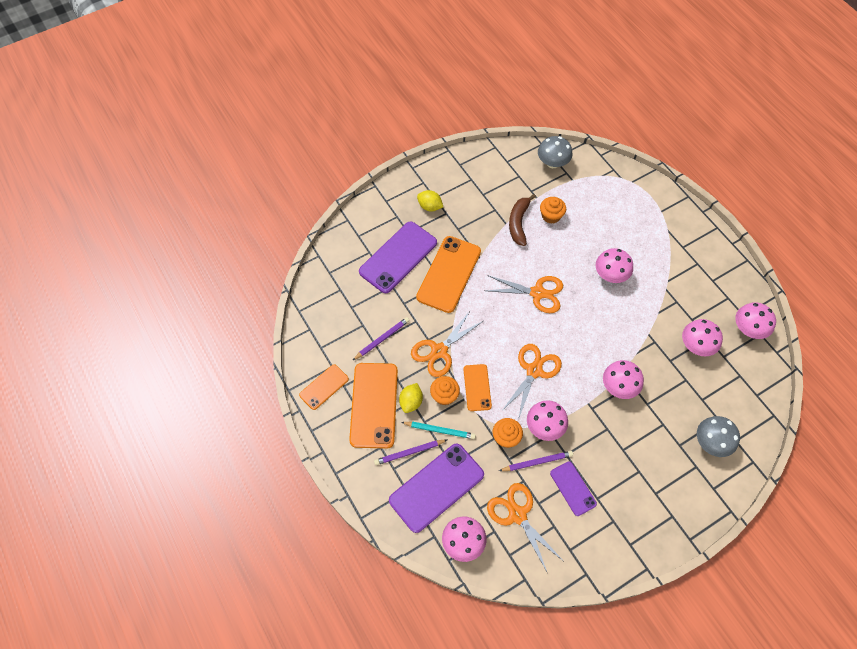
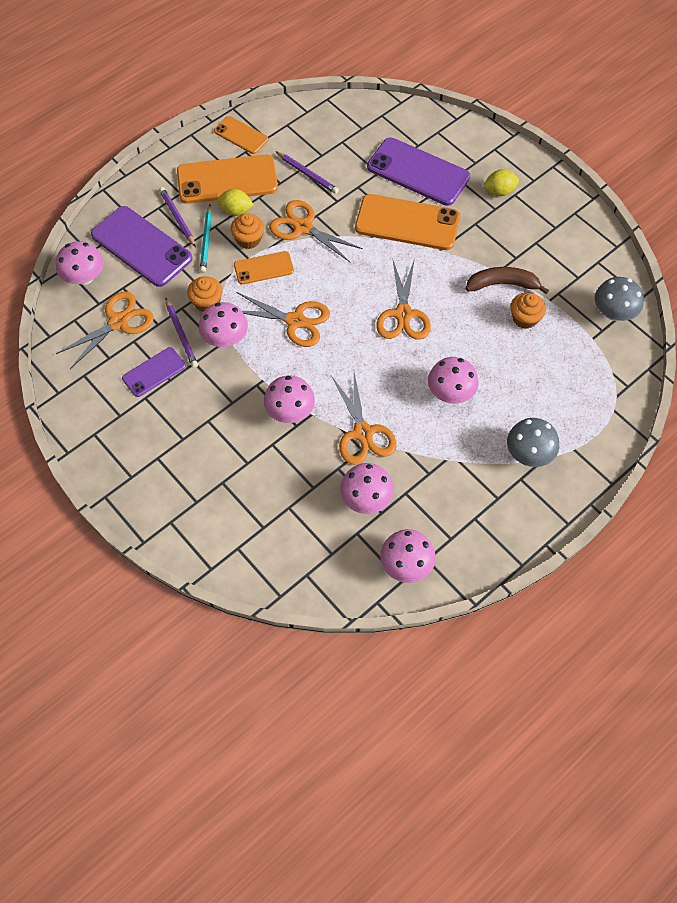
camera: 80 degrees right, 0 degrees up
yellow lemon [417,190,443,212] -> yellow lemon turned 60 degrees clockwise [483,169,519,196]
grey mushroom [697,416,740,457] -> grey mushroom moved to [507,418,559,467]
none -> orange scissors [331,372,397,465]

